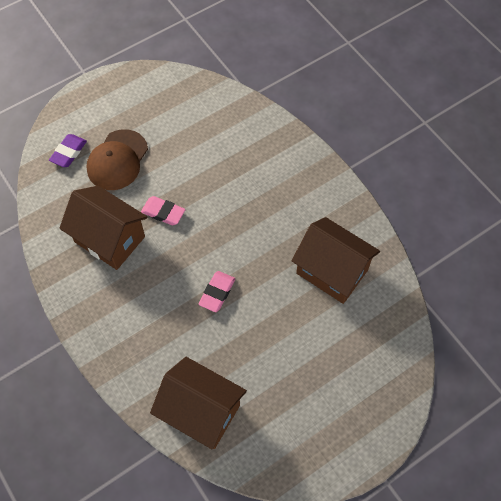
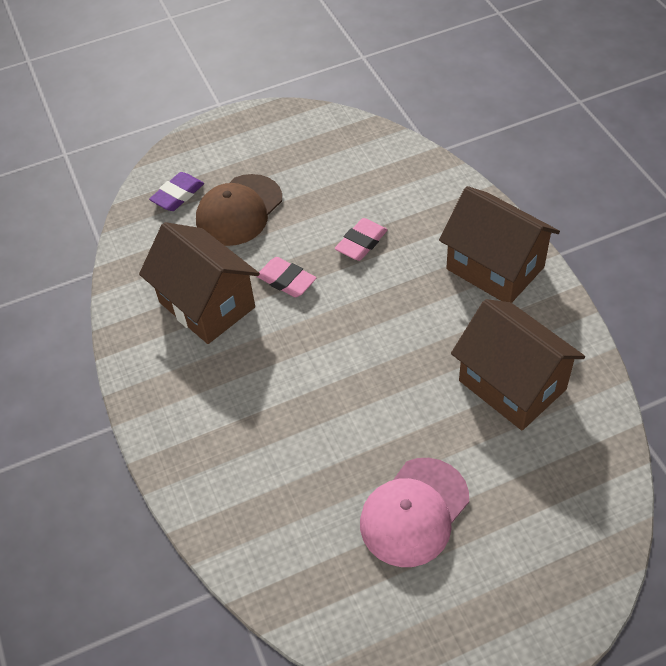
camera: 15 degrees right, 10 degrees down
brown house [150,357,247,450] -> brown house moved to [439,186,560,303]
pink eraser [198,271,235,312] -> pink eraser moved to [335,218,388,261]
none -> pink cap [360,458,469,567]

